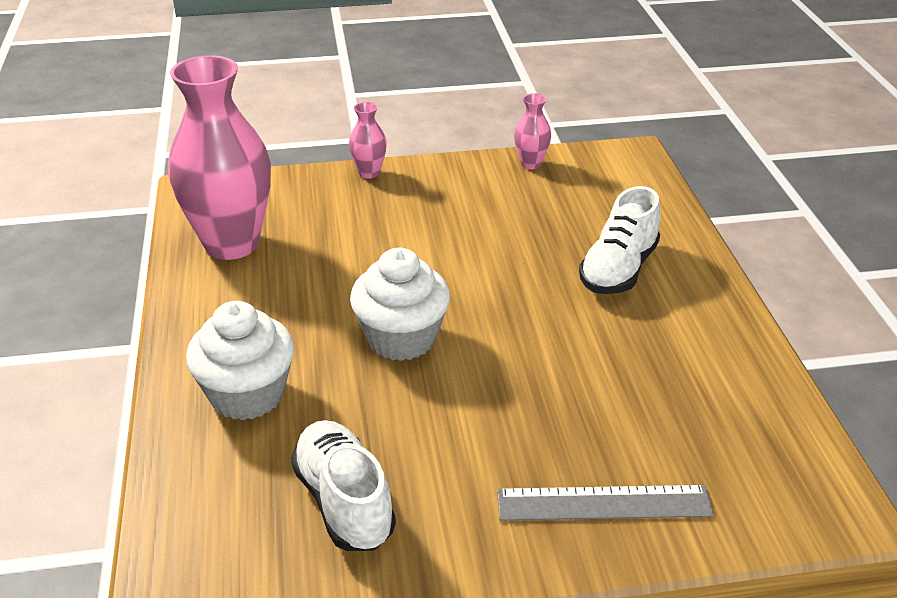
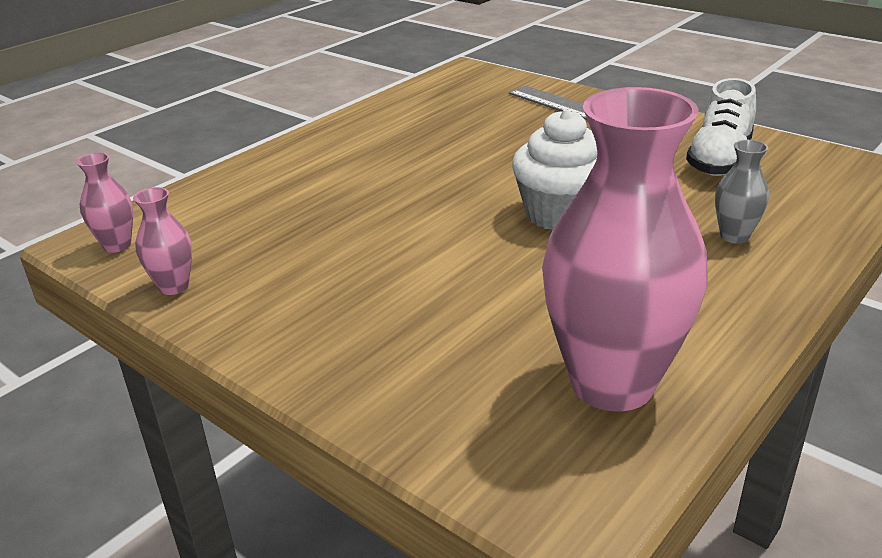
camera: 130 degrees left, 5 degrees down
white cupcake [186,301,294,420] -> grey vase [715,140,769,244]
pink vase [349,102,387,179] -> pink vase moved to [76,152,133,253]
white shoe [579,186,660,294] -> none

